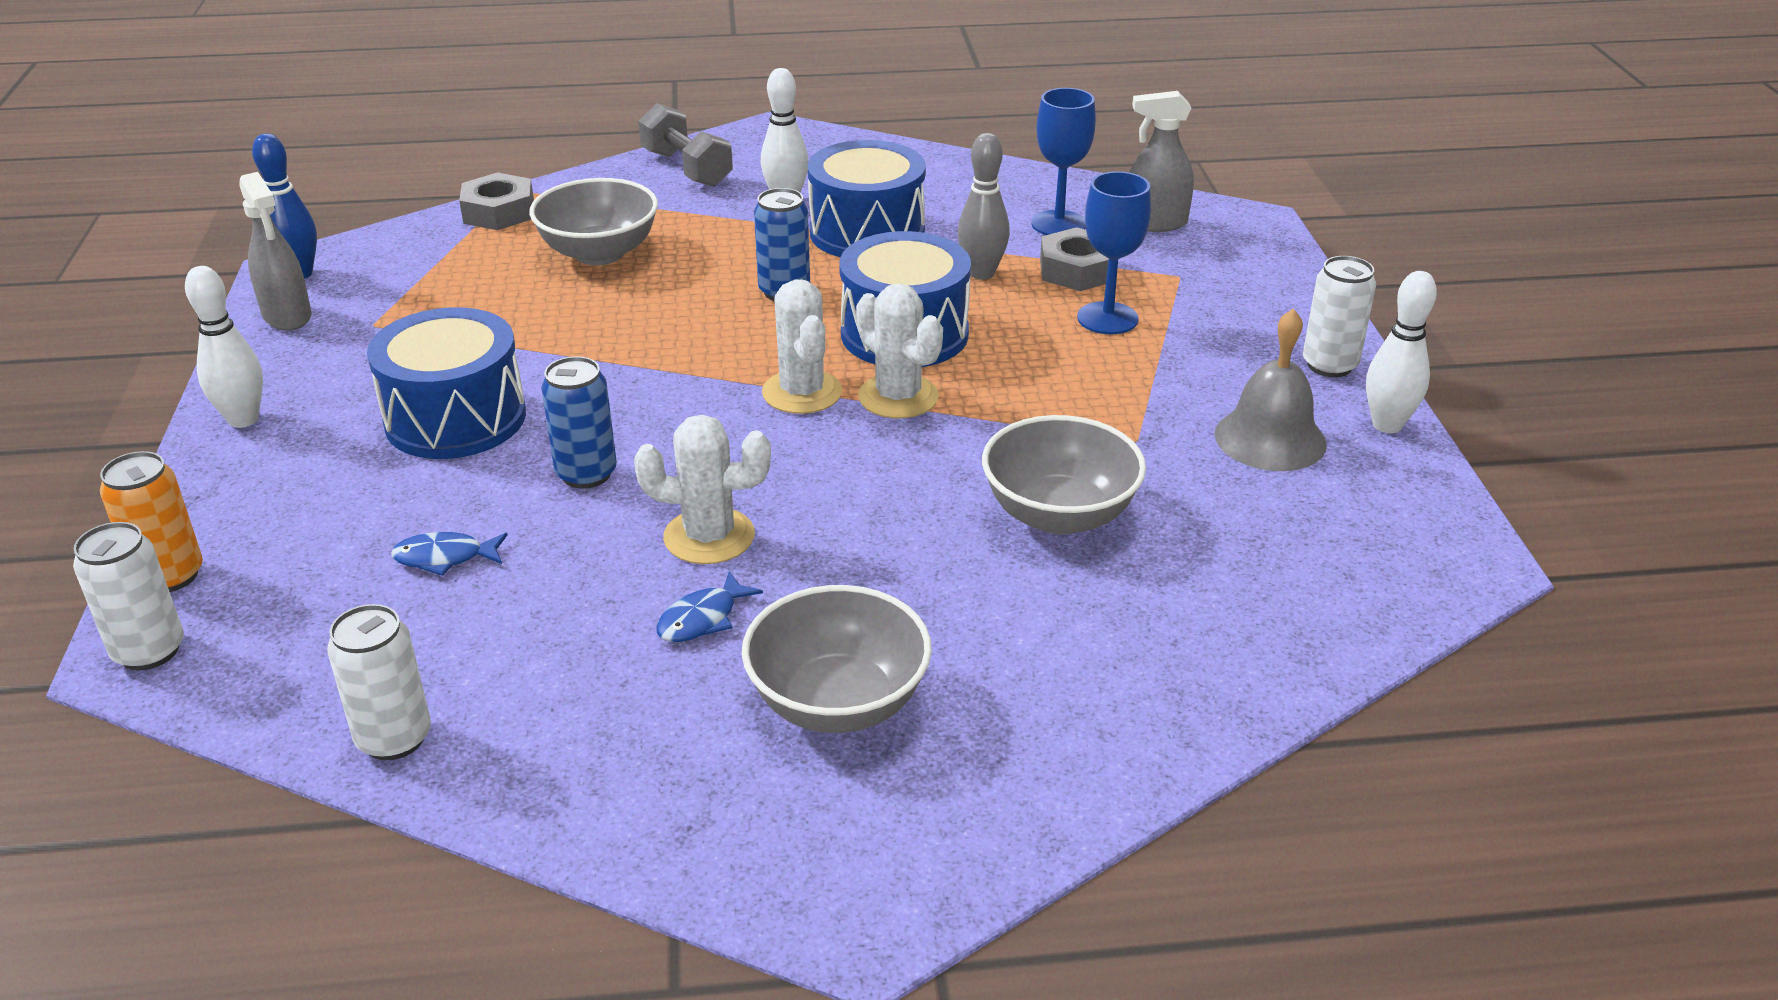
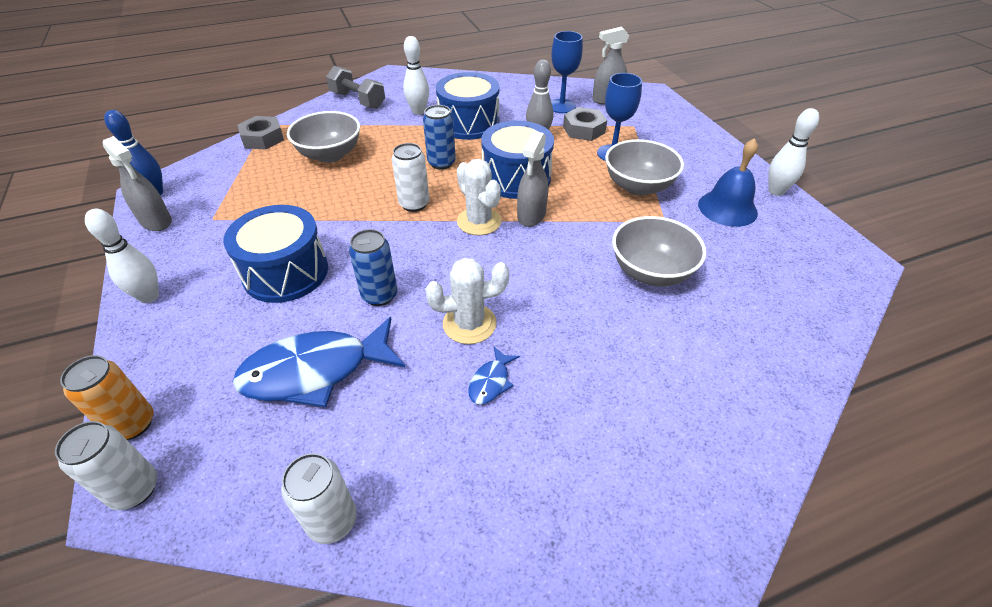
camera: 15 degrees left, 10 degrees up
blue fish [391,532,507,576] -> blue fish [233,317,405,407], size x2.29
grey bowl [742,585,932,733] -> grey bowl moved to [605,139,684,196]
white cactus [856,283,943,418] -> grey spray bottle [517,131,548,227]
grey bell [1214,308,1327,471] -> blue bell [698,138,758,227]
white can [1303,256,1376,377] -> white can moved to [392,143,429,212]

